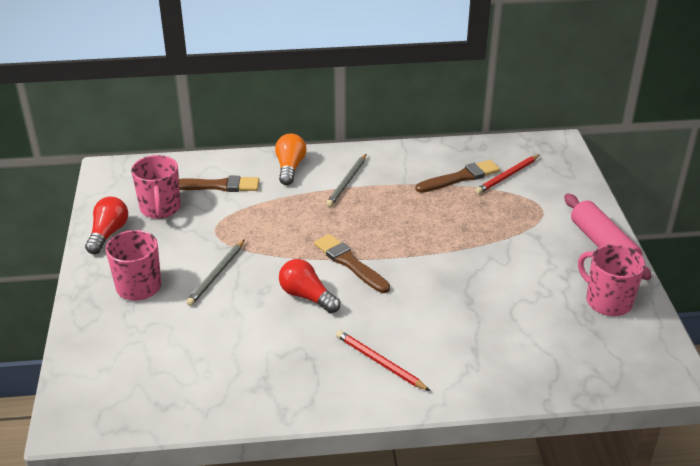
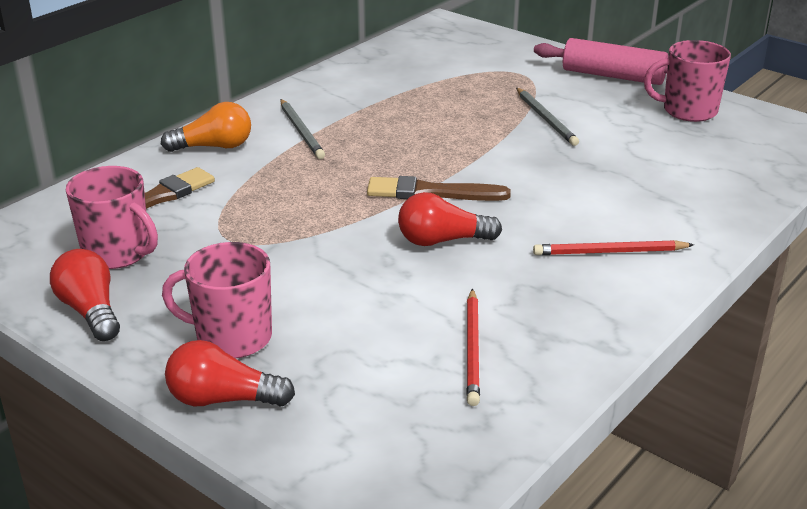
camera: 45 degrees left, 5 degrees down
grey pencil [186,239,245,306] -> grey pencil moved to [516,88,579,146]
orange light bulb [275,134,307,185] -> orange light bulb turned 120 degrees clockwise [161,102,251,152]
brown brush [415,160,500,193] -> none
red pencil [475,155,539,194] -> red pencil moved to [466,288,480,406]
none -> red light bulb [165,340,295,406]

